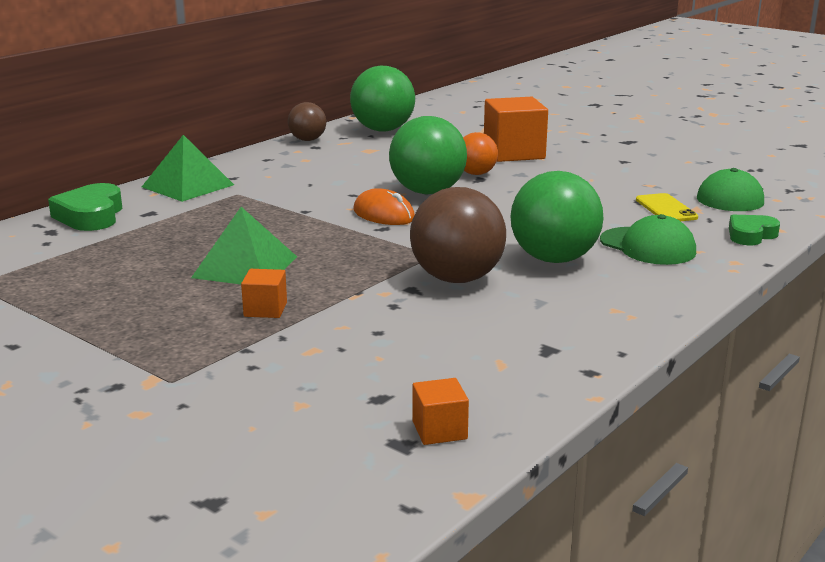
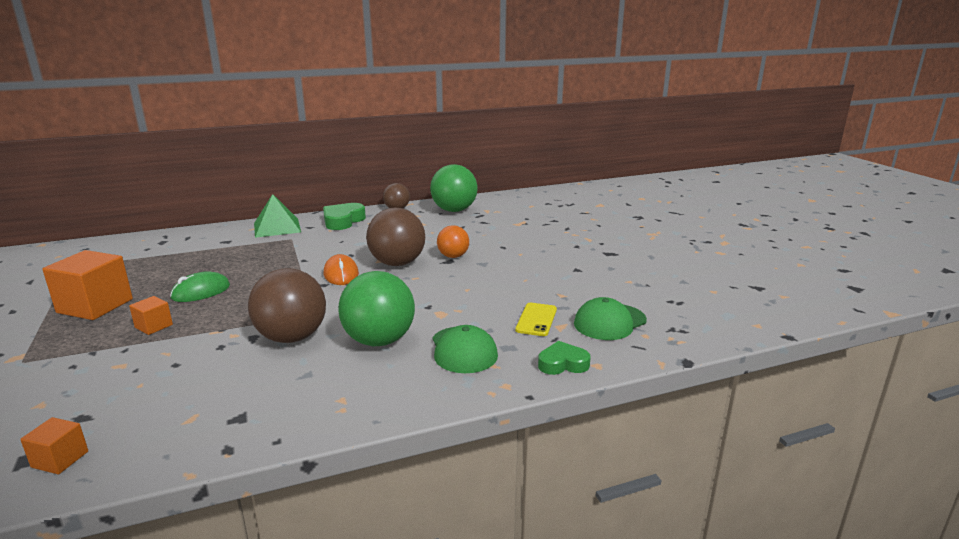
camera: 30 degrees right, 0 degrees up
green heart [48,183,122,231] -> green heart moved to [323,203,366,230]
green pyramid [191,207,297,284] -> green mouse [170,271,230,302]
green ball [389,116,467,194] -> brown ball [366,207,425,266]
orange cube [484,97,548,162] -> orange cube moved to [42,250,133,320]

